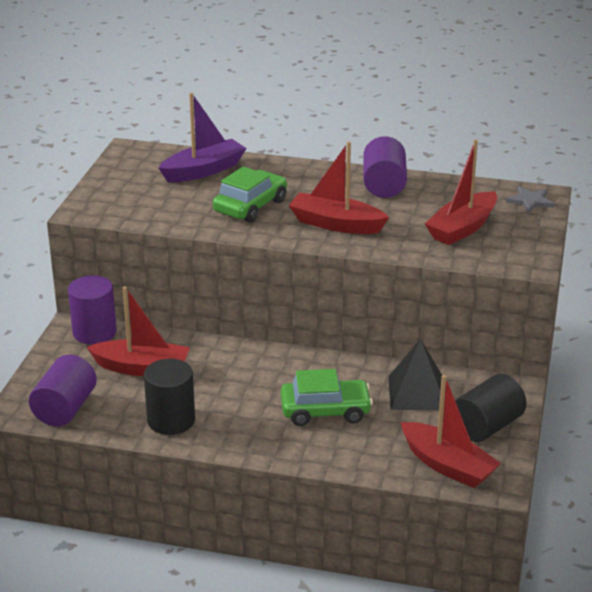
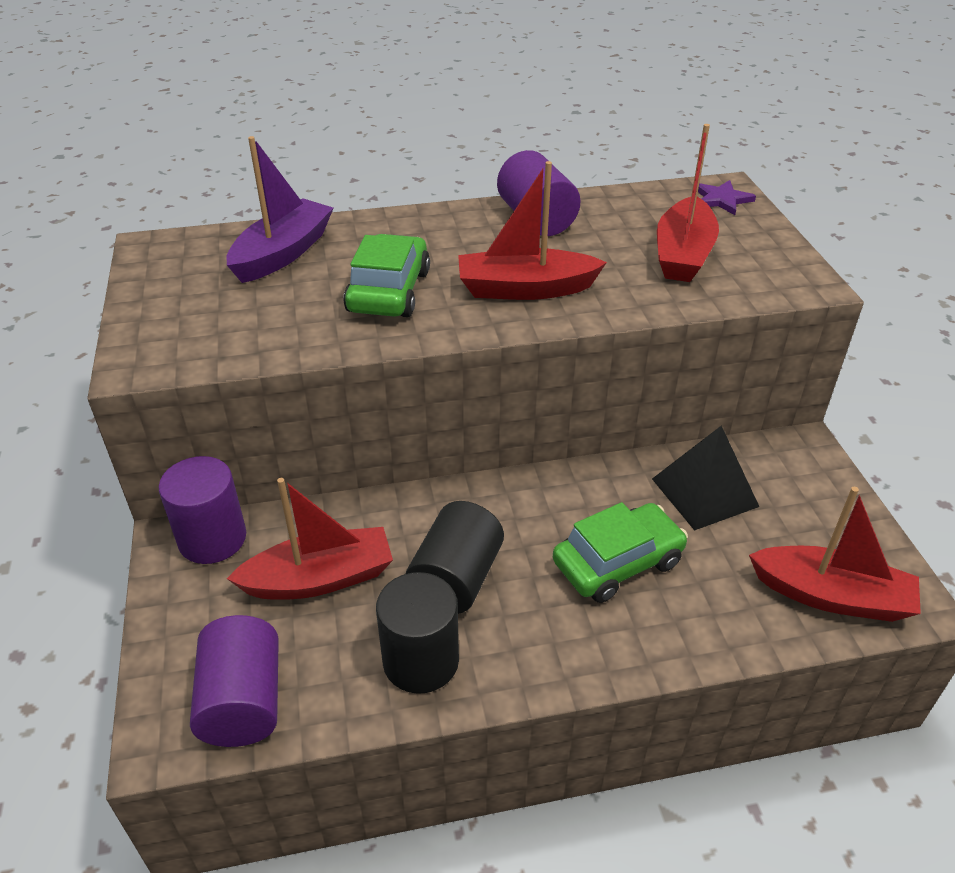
camera: 25 degrees left, 10 degrees up
black cylinder [455,374,527,442] -> black cylinder moved to [406,501,504,614]
grey star [506,186,554,213] -> purple star [698,180,756,215]

